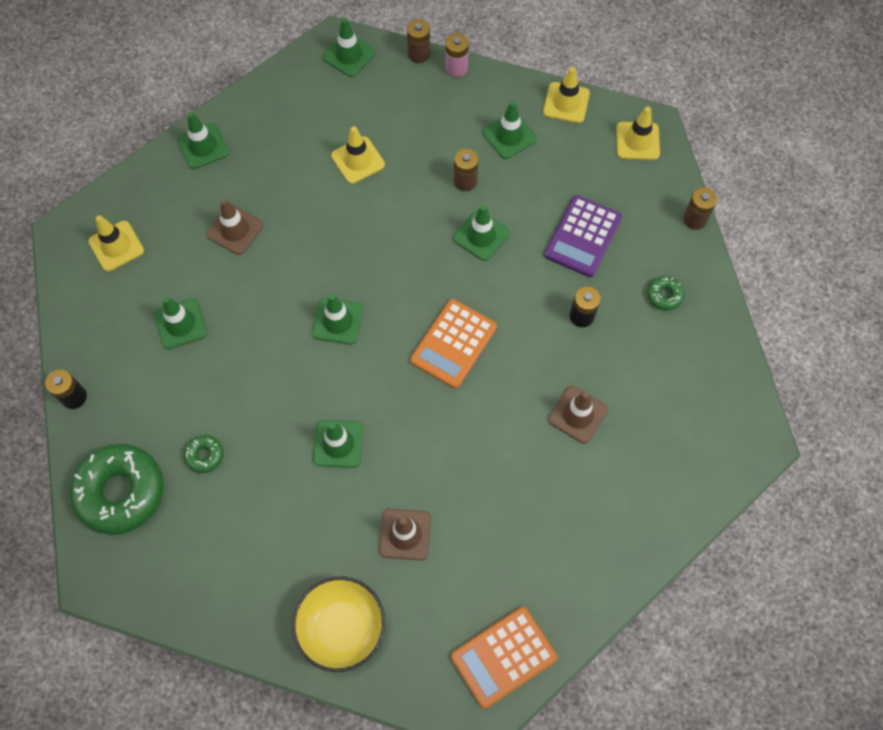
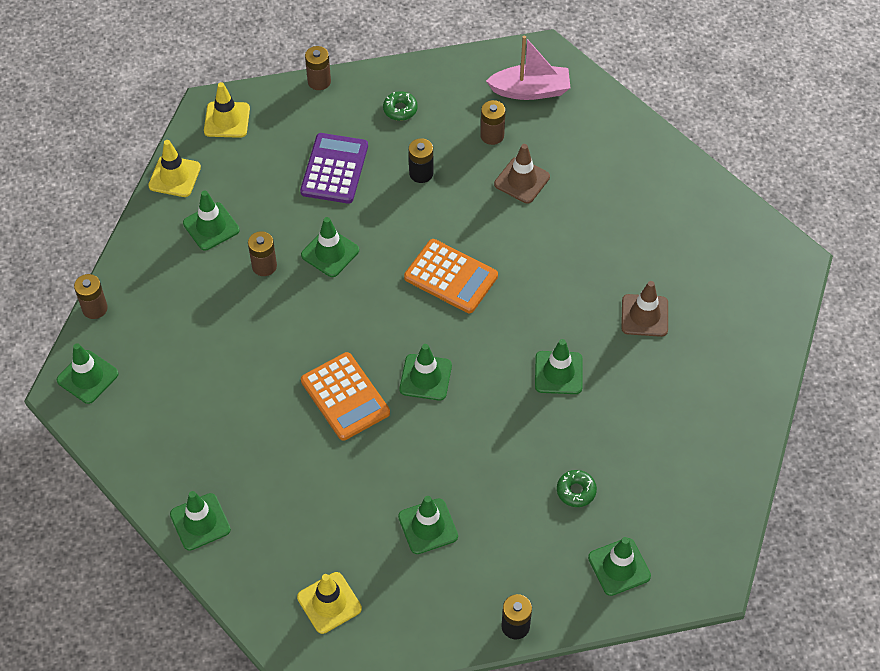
camera: 90 degrees left, 10 degrees down
green donut [70,444,164,535] -> green traffic cone [588,537,651,596]
brown traffic cone [207,199,263,255] -> none
yellow bowl [292,577,385,672] -> none
yellow traffic cone [331,126,385,184] -> none
pink battery [445,33,469,77] -> none
orange calculator [451,607,557,708] -> orange calculator moved to [301,352,390,441]
purple calculator [544,195,622,277] -> purple calculator turned 105 degrees counterclockwise [300,133,368,204]
none -> brown battery [480,100,506,145]
none -> pink boat [486,36,570,100]

